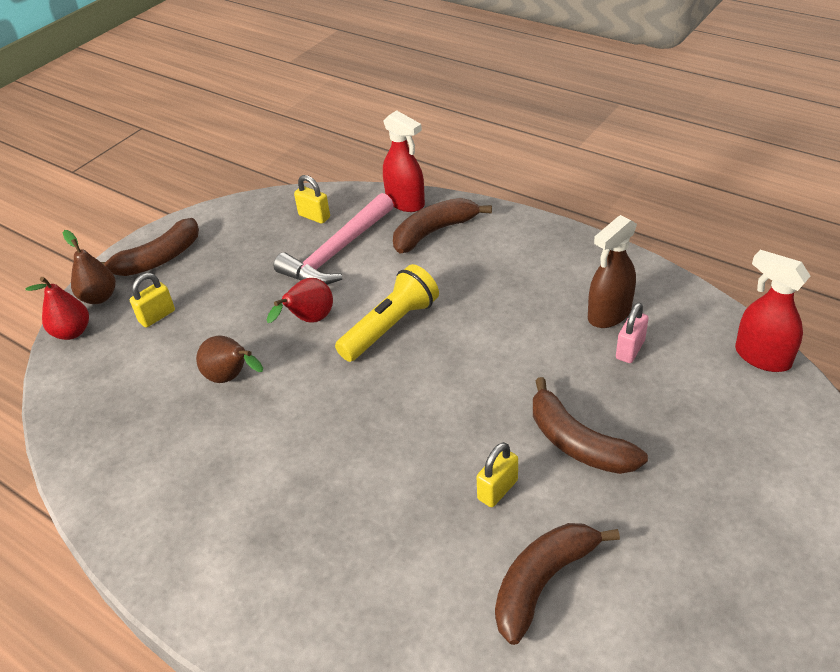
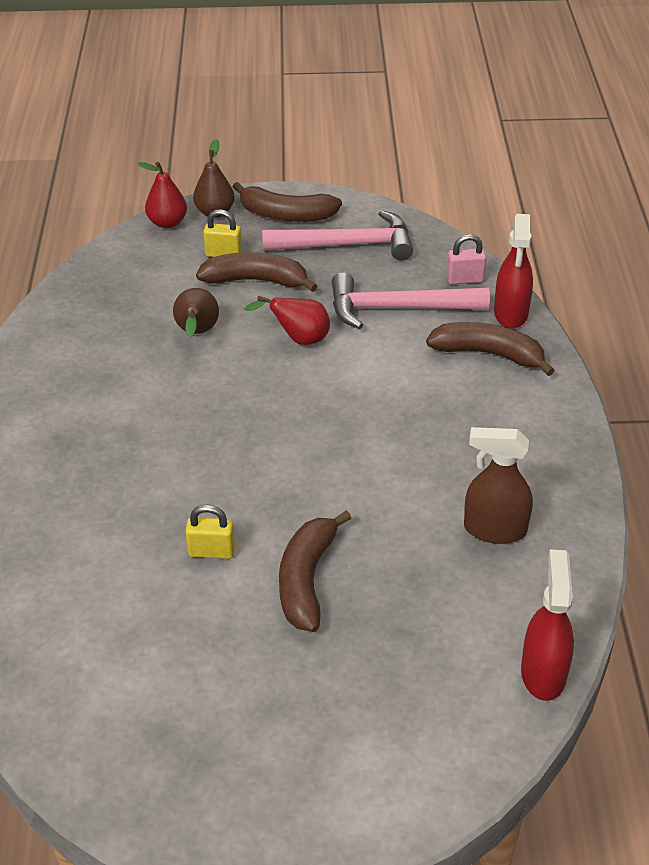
camera: 50 degrees right, 0 degrees up
yellow padlock [294,175,330,224] -> none
yellow flashlight [335,264,439,362] -> none
brown banana [495,523,620,645] -> brown banana moved to [196,252,318,292]
pink padlock [616,303,649,363] -> pink padlock moved to [446,234,487,284]
none -> pink hammer [262,210,413,260]

